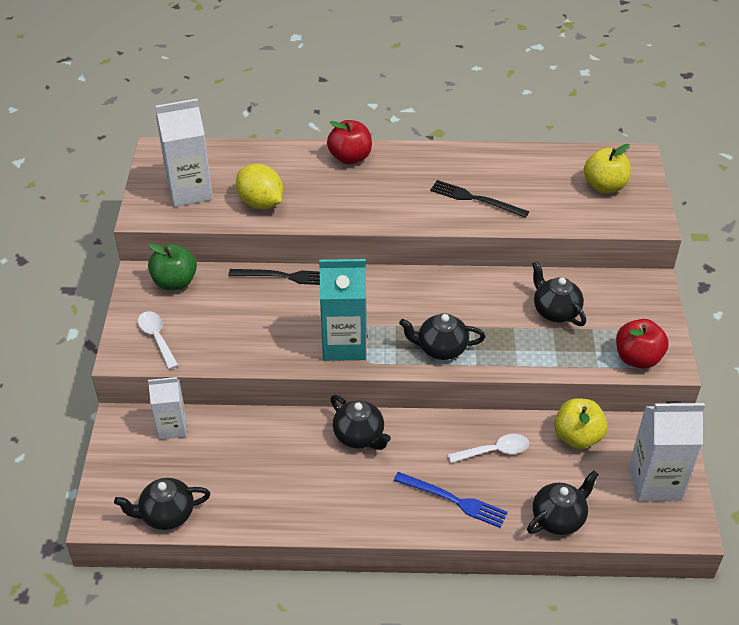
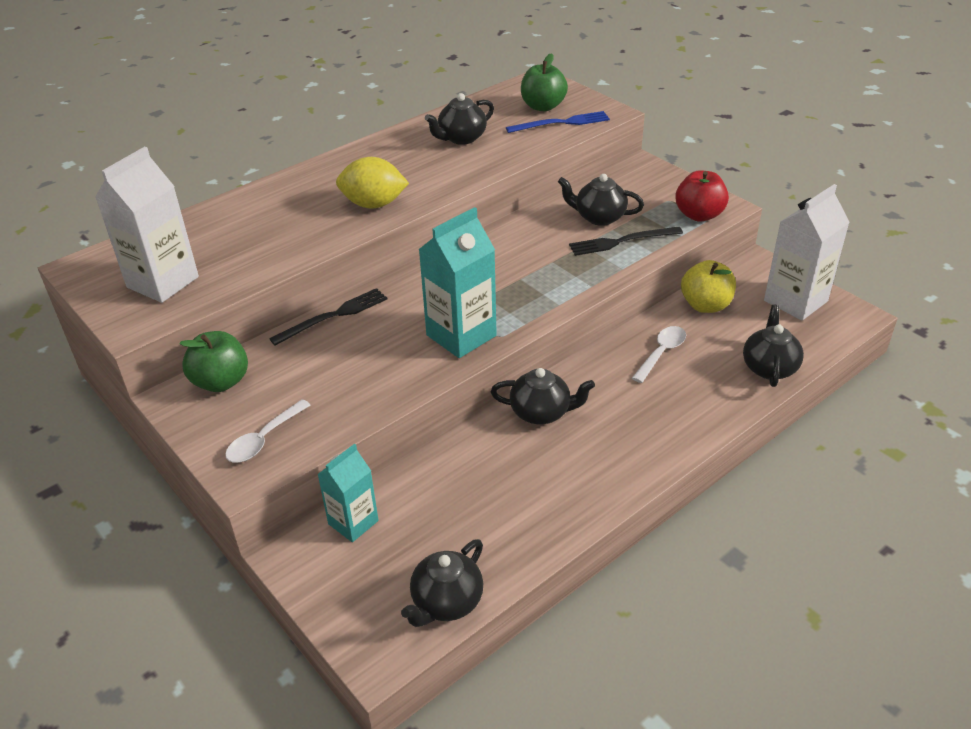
camera: 40 degrees left, 5 degrees down
white spoon [138,311,179,370] -> white spoon turned 75 degrees counterclockwise [225,400,311,462]
white carton [148,377,187,440] -> turquoise carton [317,444,379,542]
yellow lemon [236,164,283,209] -> yellow lemon moved to [336,157,409,209]
red apple [327,120,372,164] -> none
blue fork [394,472,508,528] -> blue fork moved to [506,111,610,133]
black teapot [399,313,485,360] -> black teapot moved to [425,93,494,145]
black fork [430,180,529,218] -> black fork moved to [569,227,683,256]
yellow apple [584,144,631,193] -> green apple [521,53,568,111]

